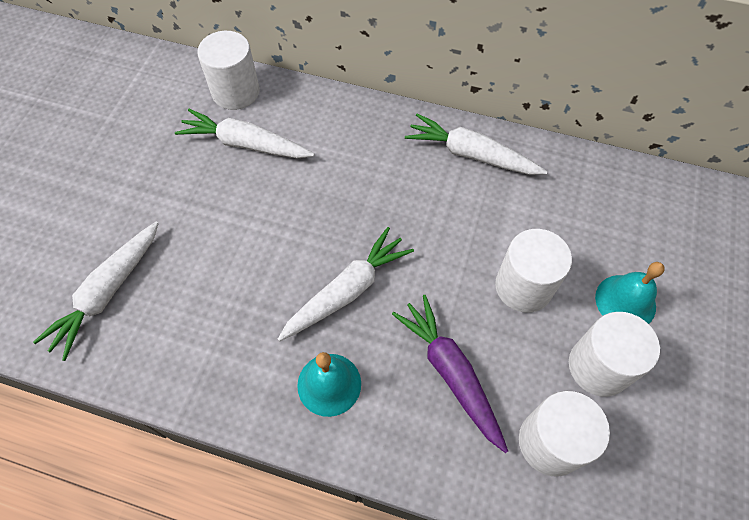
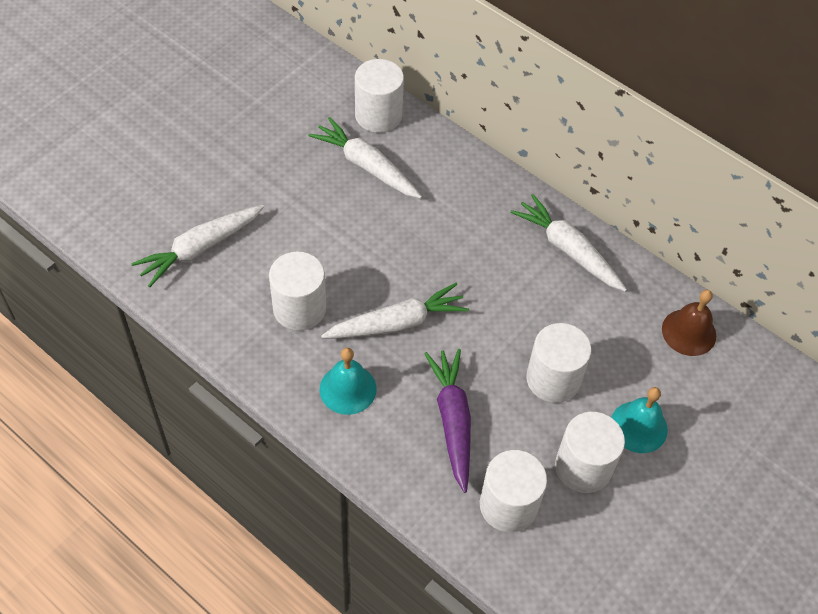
camera: 20 degrees right, 5 degrees down
none -> white cylinder [269,251,326,331]
none -> brown bell [662,290,716,356]

